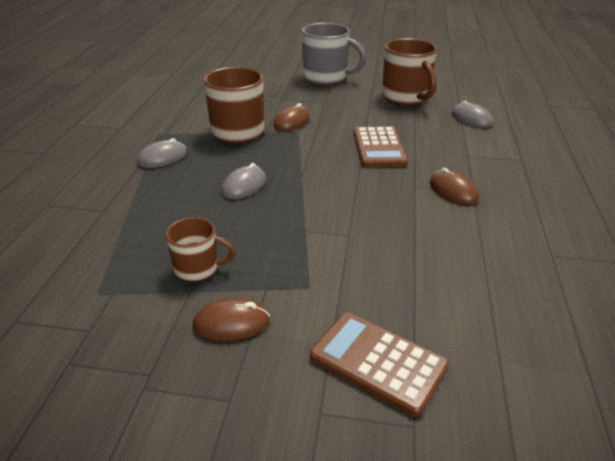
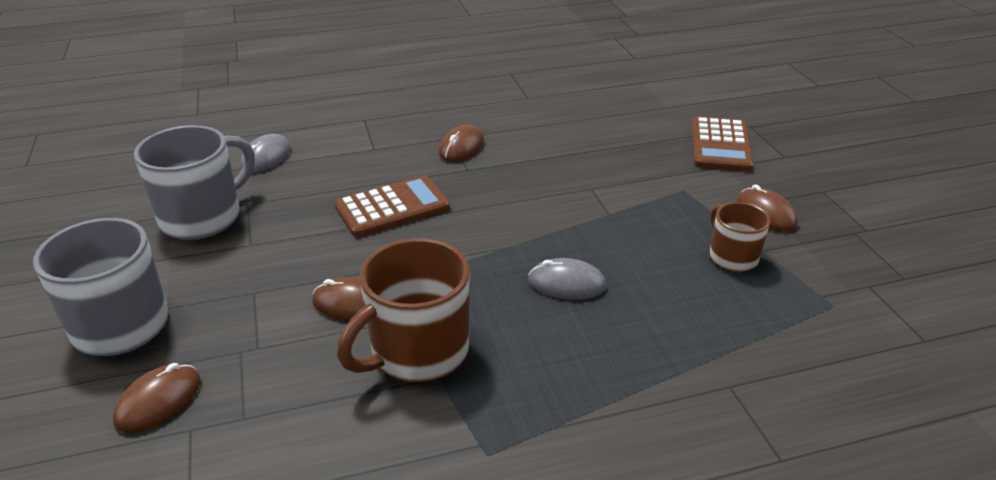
camera: 115 degrees left, 0 degrees up
grey mouse [137,138,187,168] -> none
brown mug [382,38,437,105] -> grey mug [134,125,255,240]
none -> brown mouse [113,363,201,432]

